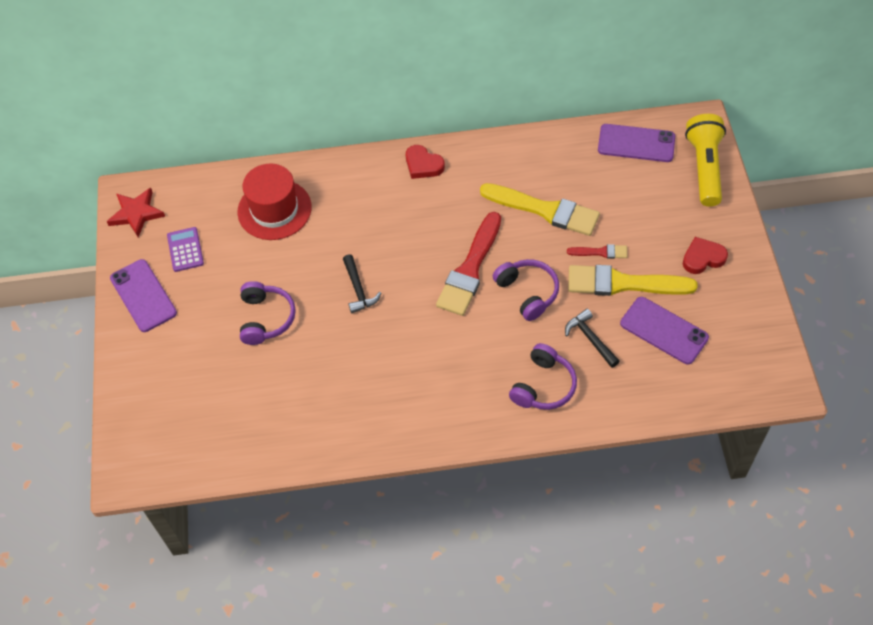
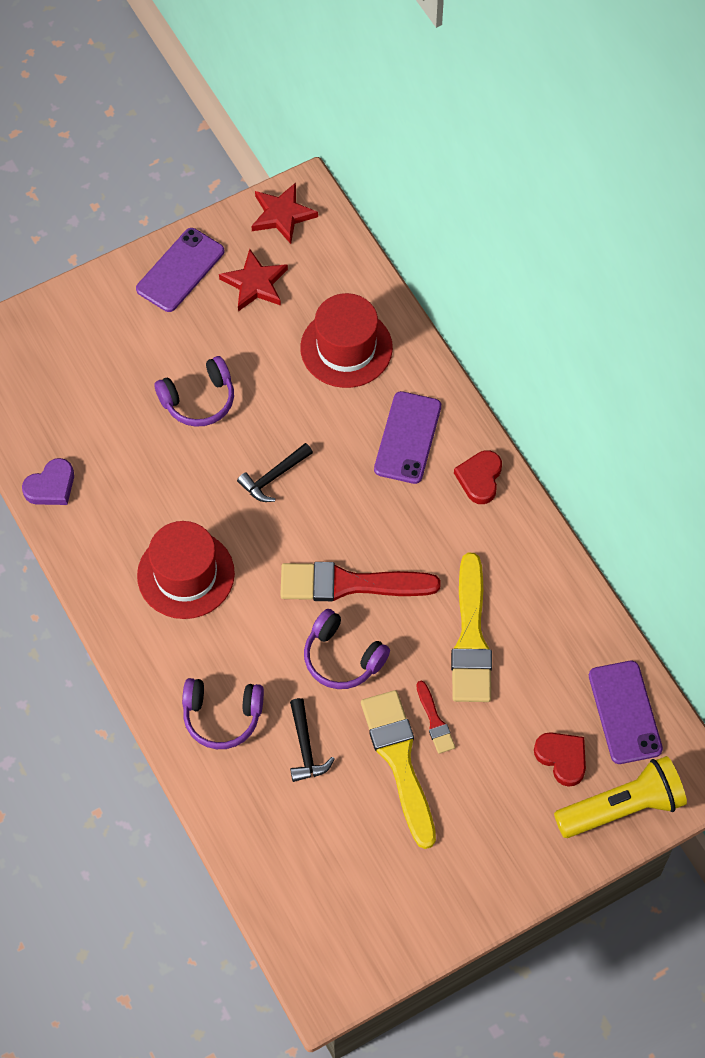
camera: 65 degrees right, 5 degrees up
purple calculator [167,227,204,272] -> red star [219,249,288,312]
purple headphones [493,259,559,321] -> purple headphones turned 90 degrees clockwise [304,609,390,689]
black hammer [565,309,620,368] -> black hammer turned 135 degrees clockwise [290,698,335,782]
purple phone [620,297,709,364] -> purple phone moved to [374,391,441,484]
red heart [683,237,728,274] -> red heart moved to [534,732,586,787]
none -> purple heart [22,458,74,505]
none -> red hat [137,521,235,619]

